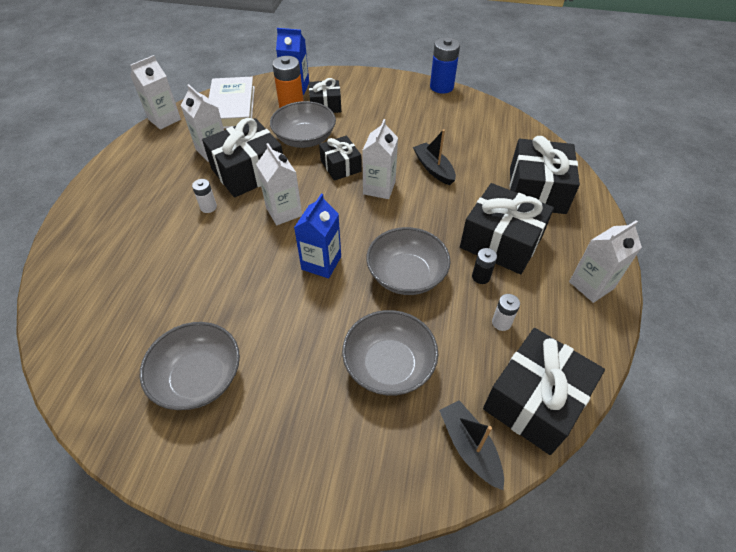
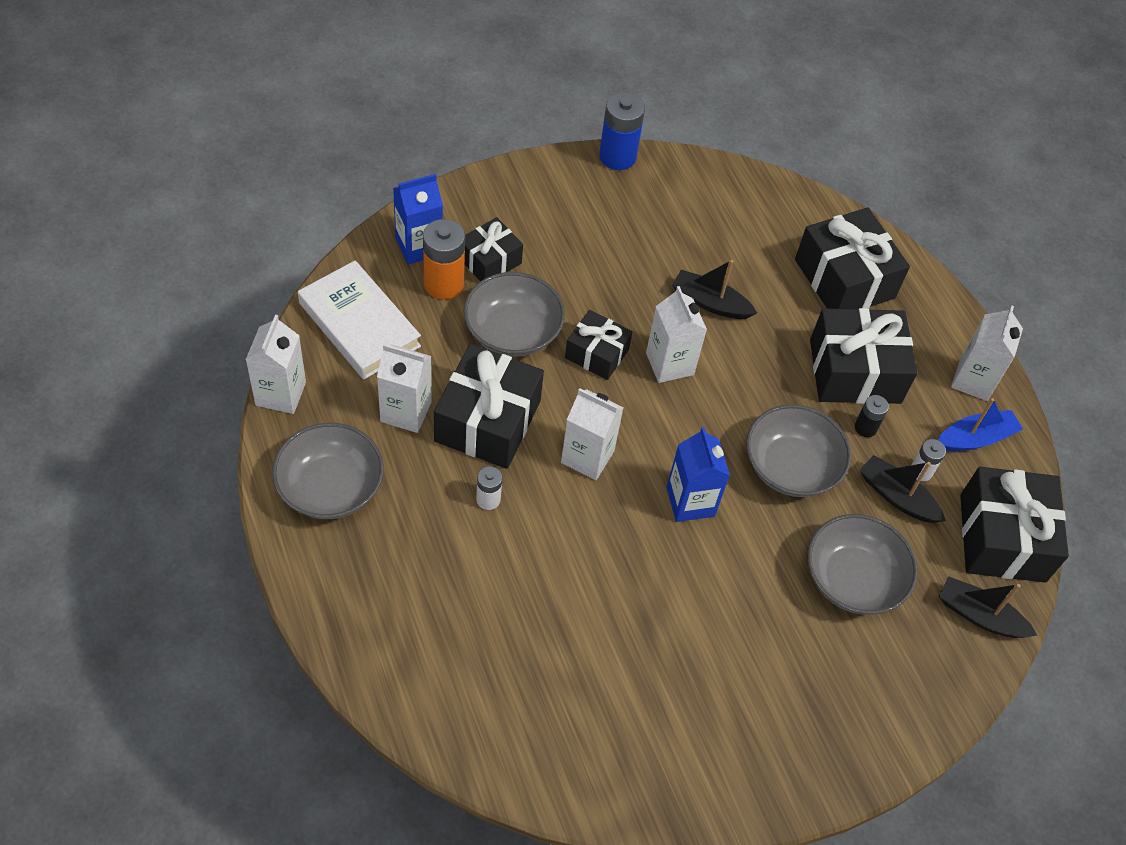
camera: 40 degrees left, 5 degrees up
grey bowl [140,322,240,410] -> grey bowl moved to [272,423,384,519]
none -> black boat [860,455,946,523]
none -> blue boat [938,398,1023,451]

